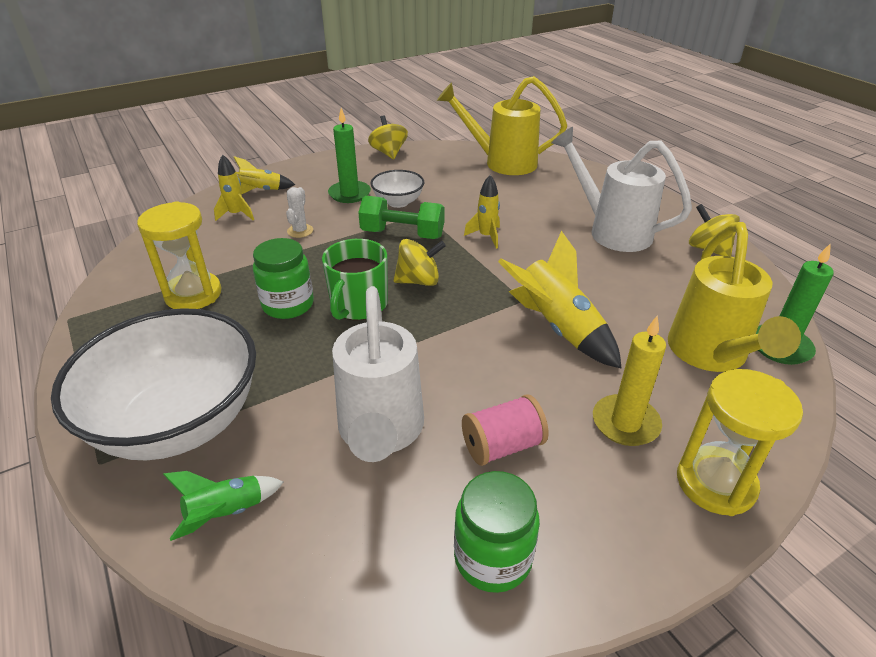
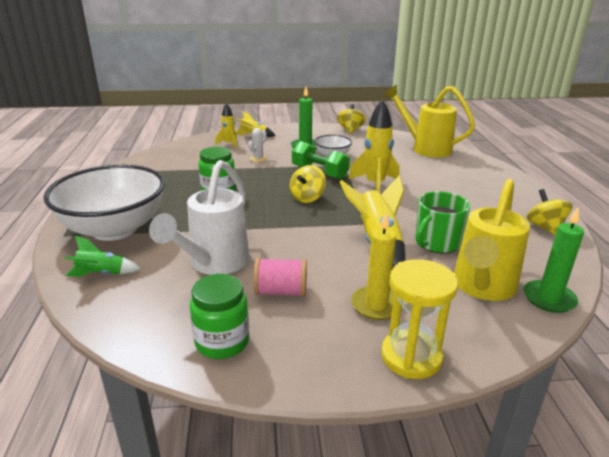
camera: 25 degrees right, 10 degrees down
yellow hourglass [137,201,221,309] -> none
green mug [322,239,388,320] -> green mug moved to [415,191,470,253]
yellow spinning top [393,239,446,286] -> yellow spinning top turned 105 degrees clockwise [290,165,326,203]
yellow rocket [464,175,500,249] -> yellow rocket [349,99,400,192], size x1.74
white watering can [551,127,692,252] -> none

